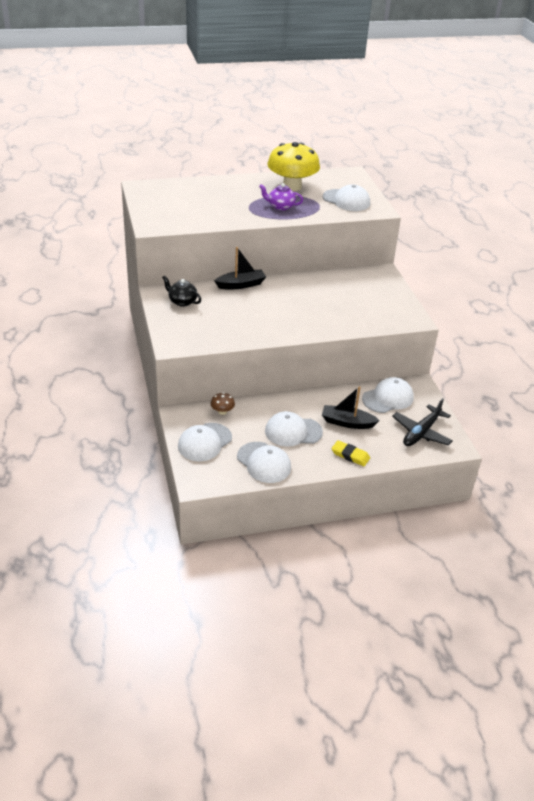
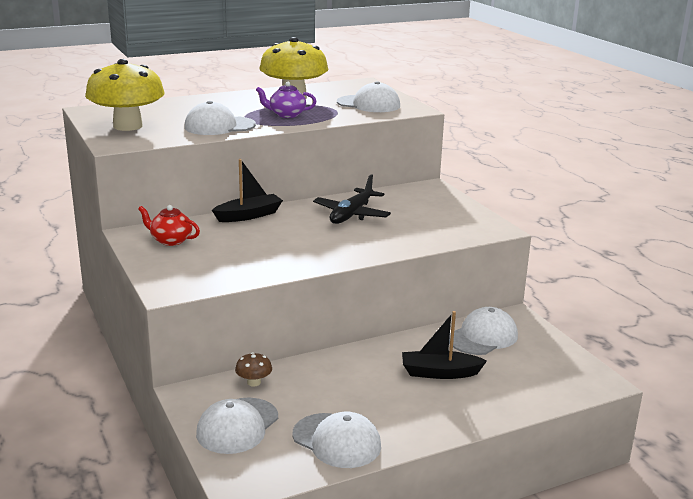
camera: 10 degrees left, 15 degrees down
black teapot [162,275,201,307] -> red teapot [138,205,200,246]
white cap [265,411,323,447] -> white cap moved to [184,101,256,135]
yellow eraser [332,440,370,466] -> none
black plane [392,398,453,446] -> black plane moved to [313,174,391,224]
none -> yellow mushroom [85,59,165,131]

